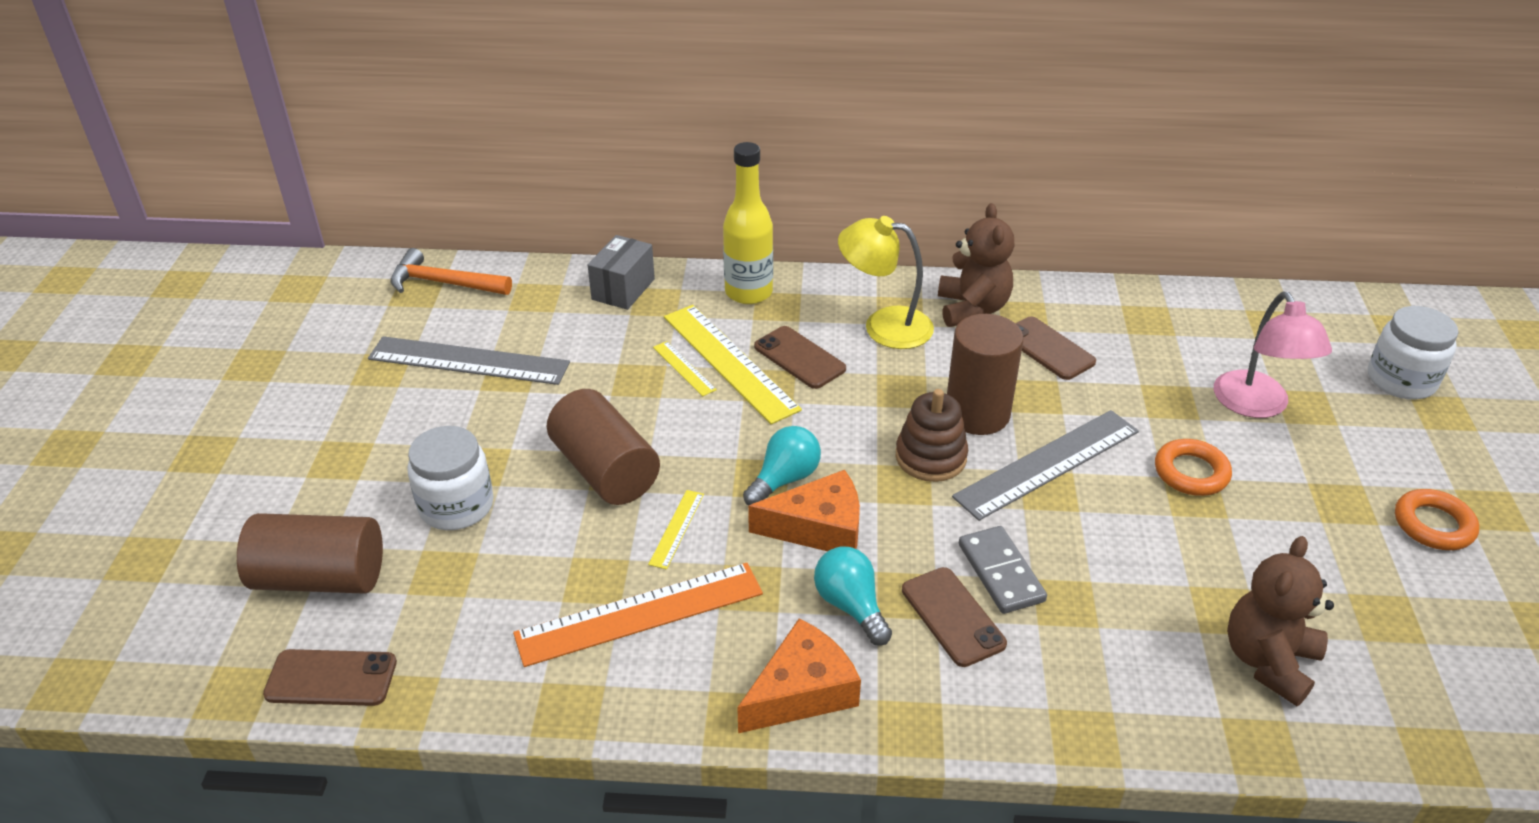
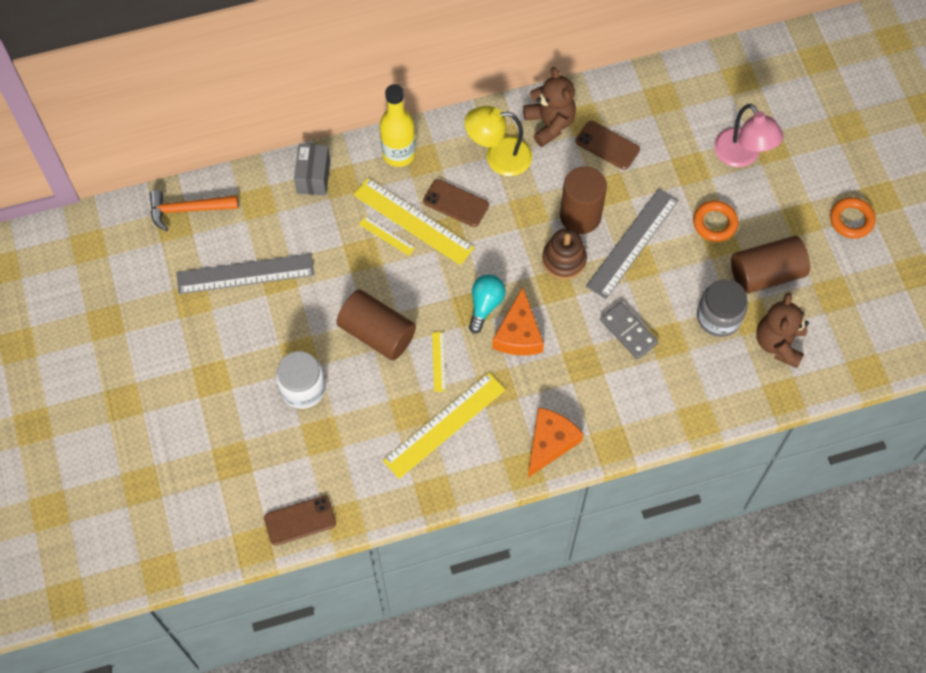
camera: 20 degrees left, 25 degrees up
brown cylinder [237,513,383,594] -> brown cylinder moved to [731,236,810,294]
orange ruler [513,563,763,667] -> yellow ruler [383,372,506,479]
orange cheese [748,470,860,551] -> orange cheese turned 120 degrees clockwise [492,287,544,356]
turquoise light bulb [814,546,892,646] -> none
brown phone [902,567,1007,667] -> none
white jar [1368,306,1458,400] -> none
none -> grey jar [697,279,748,337]

